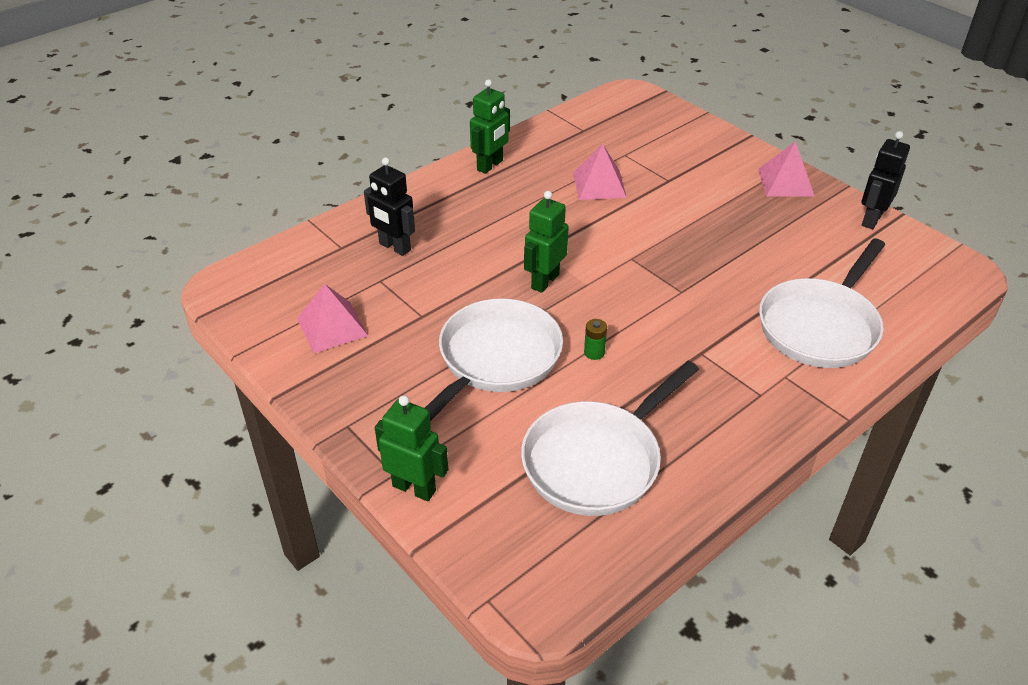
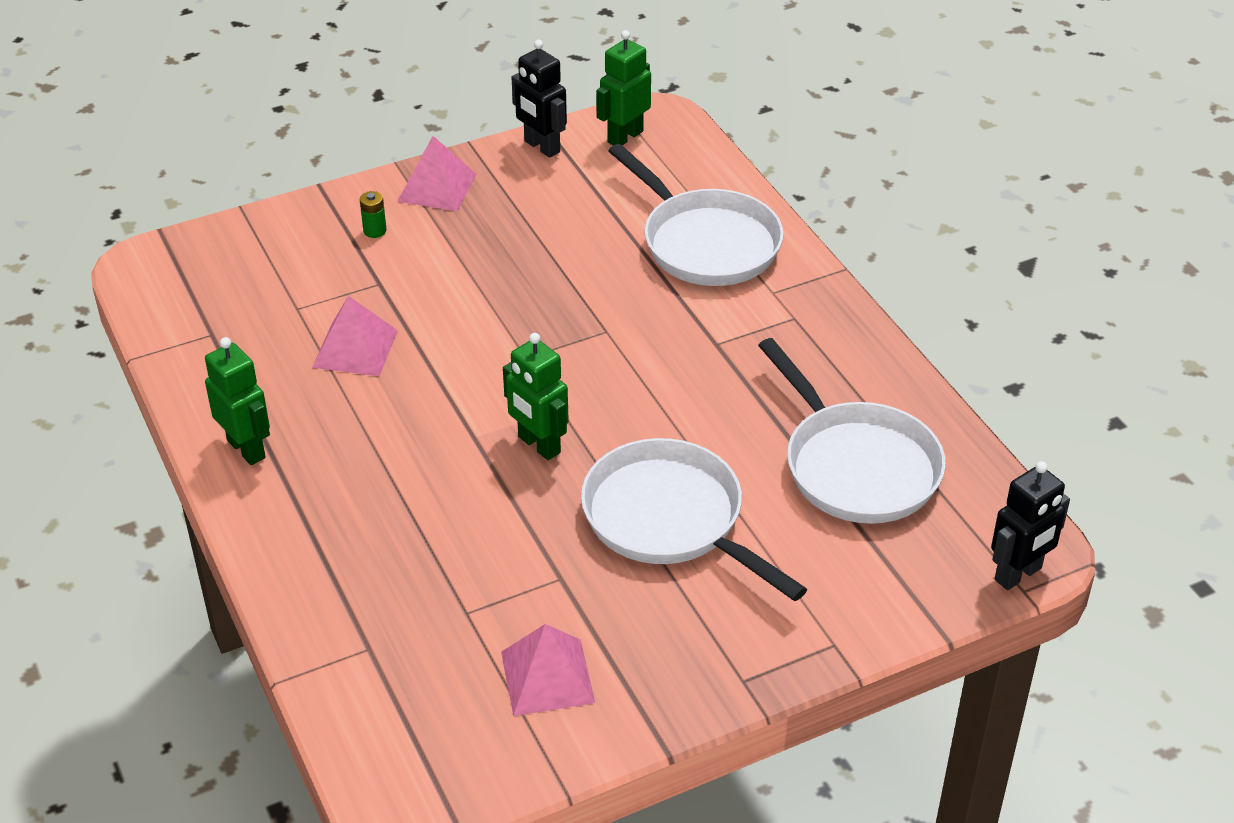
camera: 75 degrees left, 0 degrees up
black robot [364,157,415,256] -> black robot moved to [991,461,1070,590]
green robot [375,395,448,501] -> green robot moved to [596,30,651,145]
green battery [584,319,607,360] -> green battery moved to [360,191,387,238]

